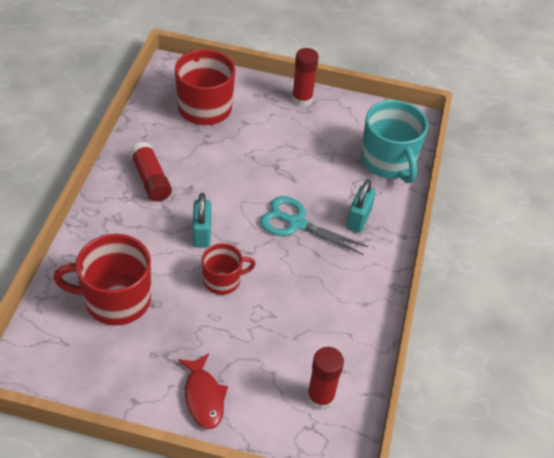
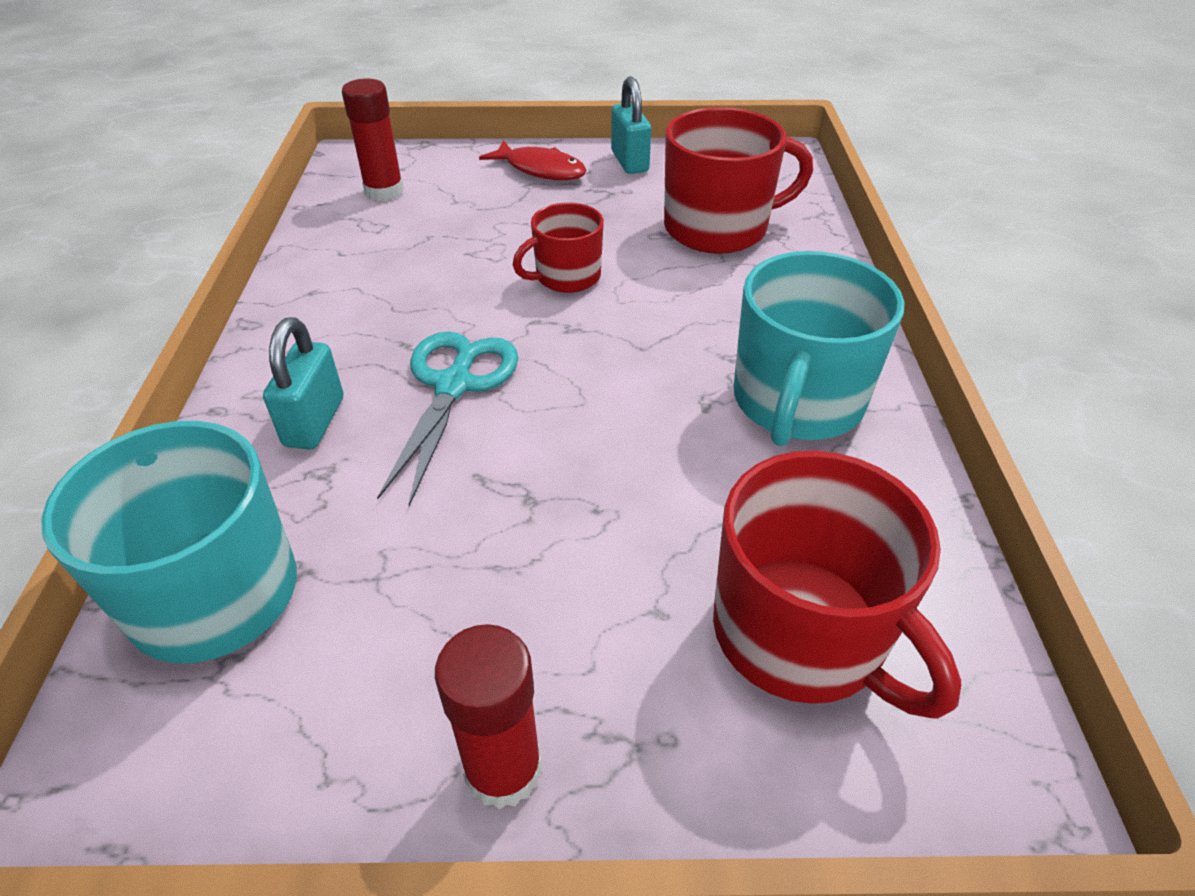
camera: 170 degrees right, 5 degrees down
red glue stick [130,141,172,202] -> turquoise mug [734,251,904,446]
red fish [178,353,228,429] -> red fish turned 150 degrees clockwise [479,141,587,180]
turquoise padlock [192,193,211,248] -> turquoise padlock moved to [611,76,651,174]
turquoise scissors [260,196,368,255] -> turquoise scissors turned 90 degrees counterclockwise [377,331,519,506]

